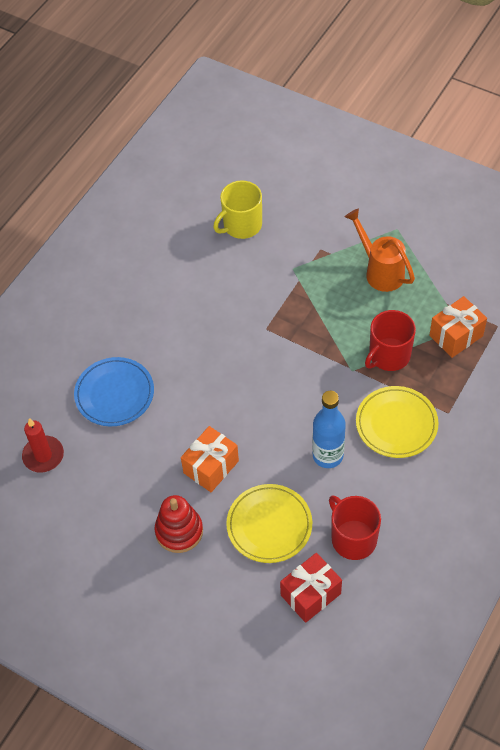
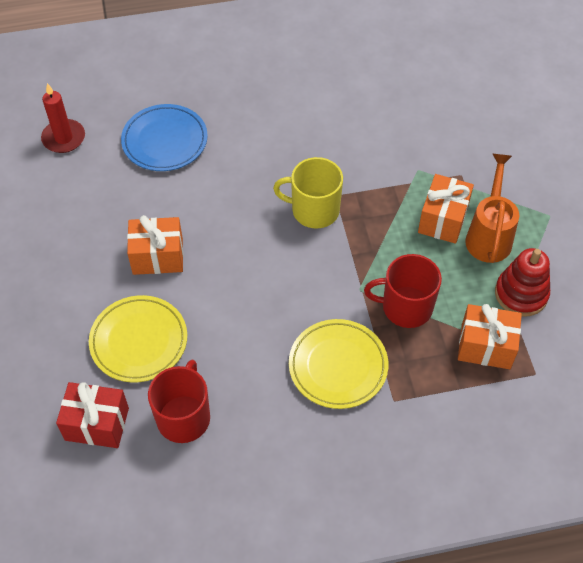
camera: 45 degrees right, 0 degrees up
red stacking toy [155,495,203,553] -> red stacking toy moved to [495,248,550,317]
yellow mug [213,180,262,239] -> yellow mug moved to [273,157,343,229]
blue bottle [312,391,346,468] -> none
none -> orange gift [418,174,474,244]

